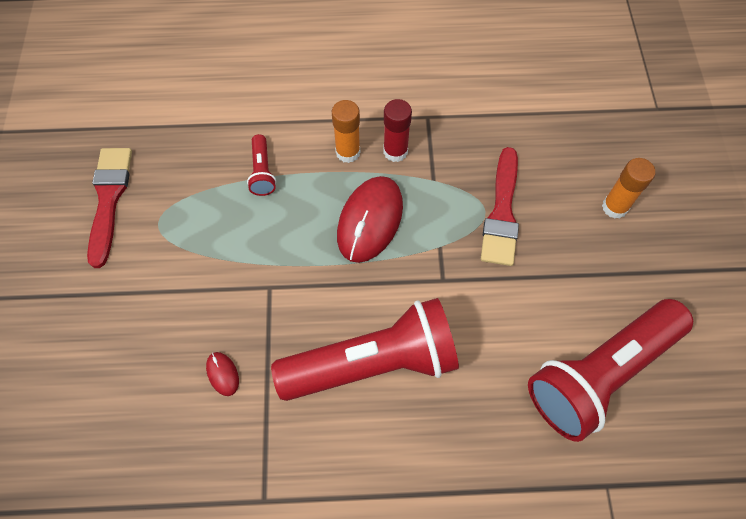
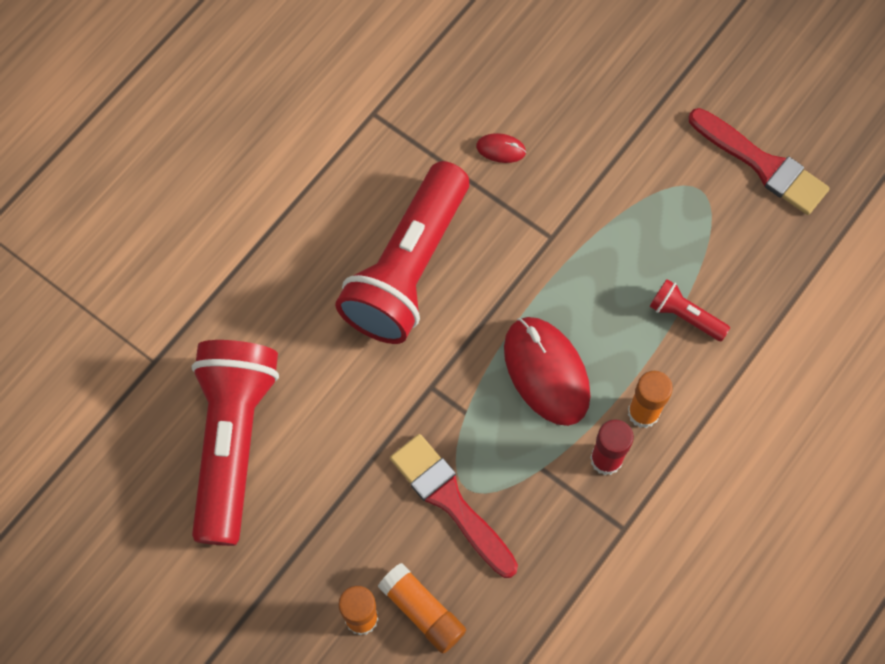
camera: 130 degrees right, 5 degrees up
none -> orange glue stick [378,563,466,654]

